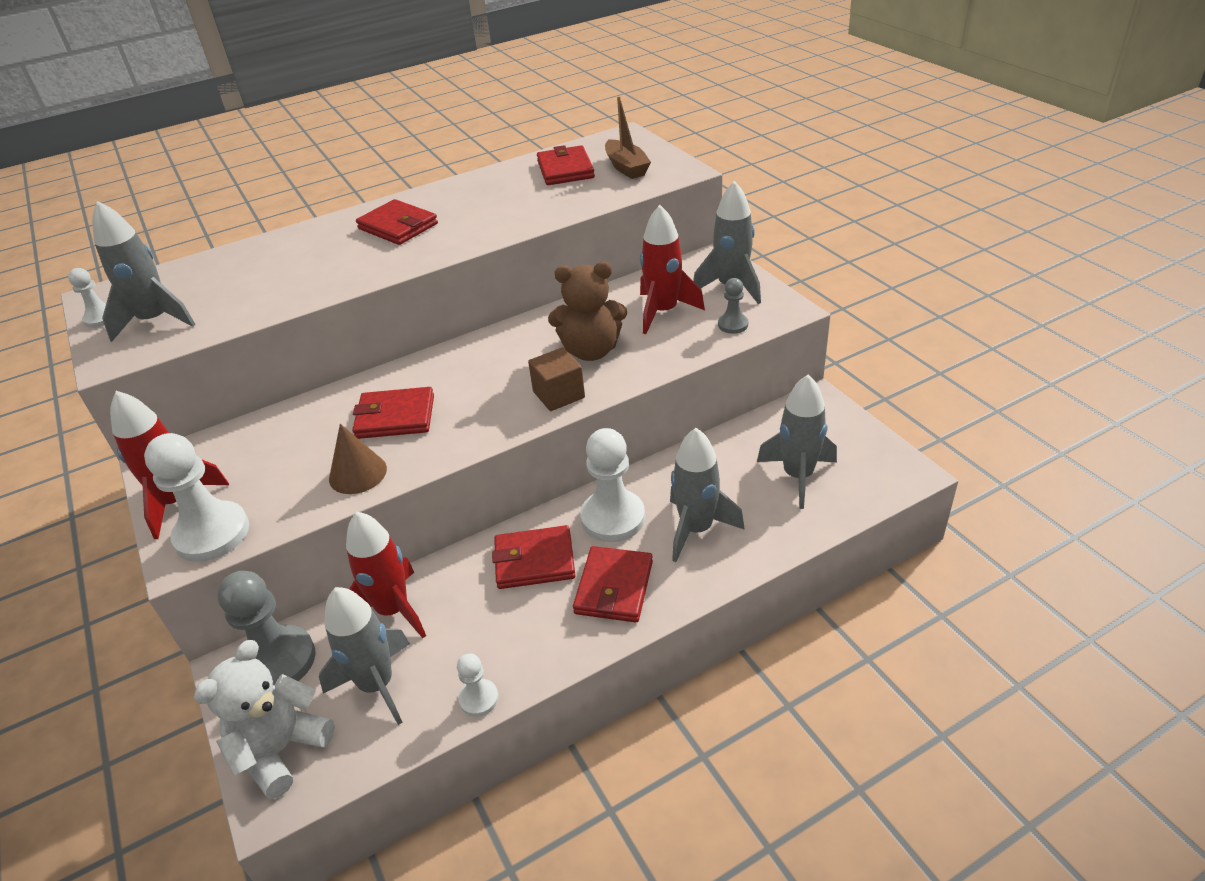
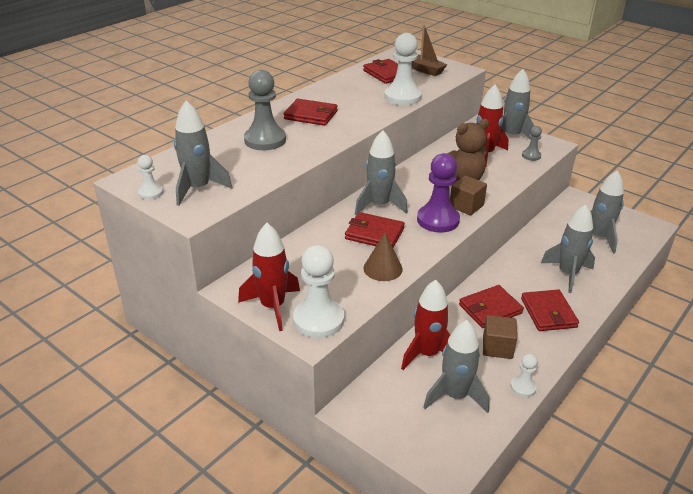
camera: 25 degrees left, 5 degrees down
white teddy bear [194,640,335,799] -> none
grey pawn [217,571,315,685] -> grey pawn moved to [244,70,286,150]
red wallet [352,387,434,439] -> red wallet turned 45 degrees clockwise [345,212,405,247]
white pawn [580,428,645,542] -> white pawn moved to [385,33,422,105]
none -> grey rocket [355,130,408,215]
none -> purple pawn [417,153,460,233]
none -> brown cube [483,315,517,359]

